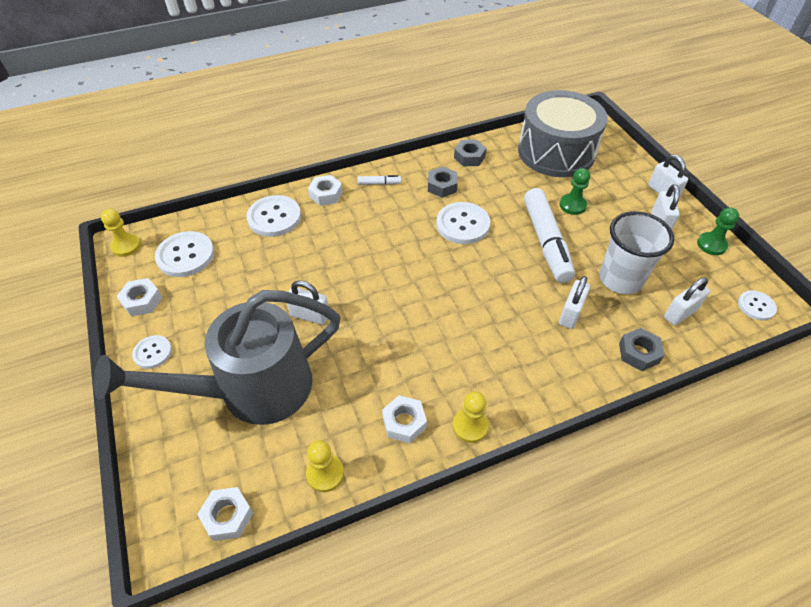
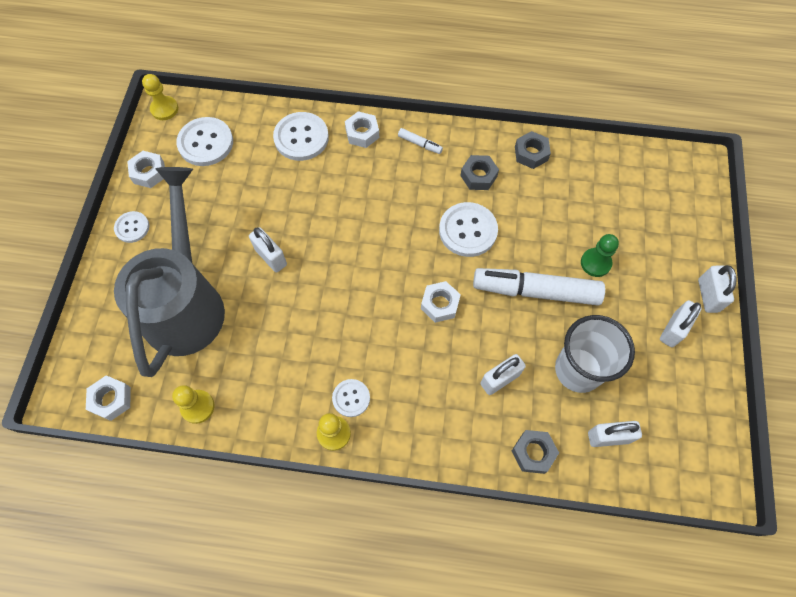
camera: 30 degrees right, 15 degrees up
grey watering can [93,290,341,425] -> grey watering can turned 90 degrees clockwise [114,167,225,377]
white nut [382,395,427,443] -> white nut moved to [421,281,461,323]
grey drum [518,90,608,177] -> none
white marker [524,188,575,283] -> white marker turned 75 degrees clockwise [473,268,605,306]
green pawn [697,208,739,255] -> none
white button [738,290,777,320] -> white button moved to [332,379,370,417]

